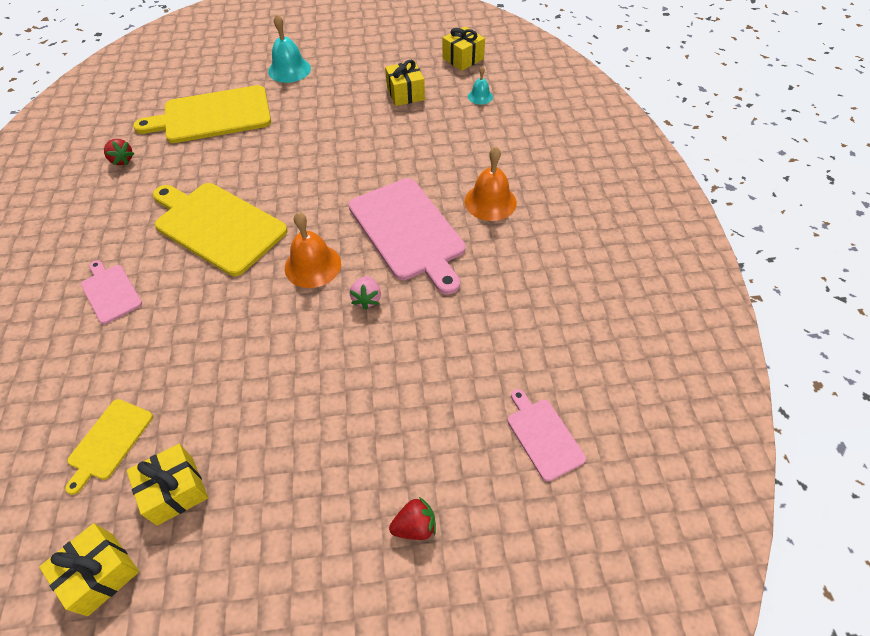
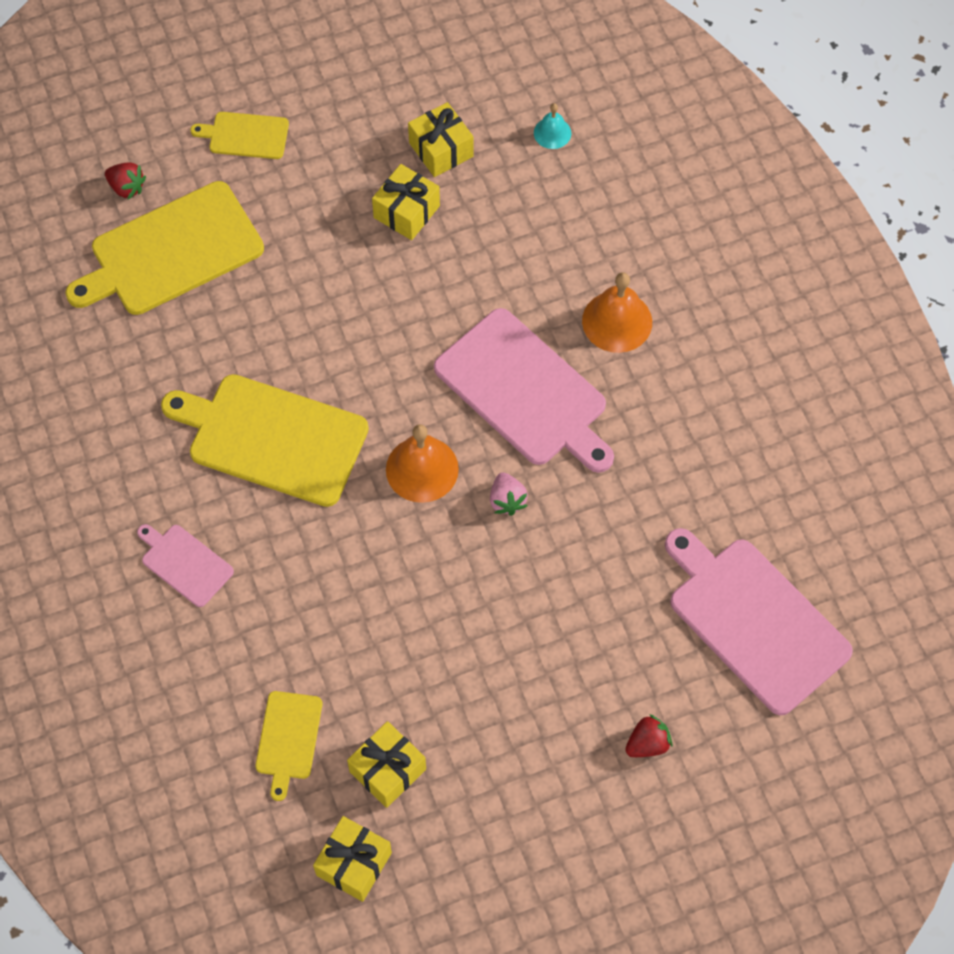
camera: 15 degrees left, 10 degrees up
red strawberry [104,139,134,165] -> red strawberry moved to [105,162,146,200]
turquoise bell [268,14,311,83] -> yellow cutting board [190,112,289,159]
yellow gift [443,26,485,71] -> yellow gift moved to [372,164,440,240]
pink cutting board [508,389,586,482] -> pink cutting board [665,528,853,715], size x1.99

